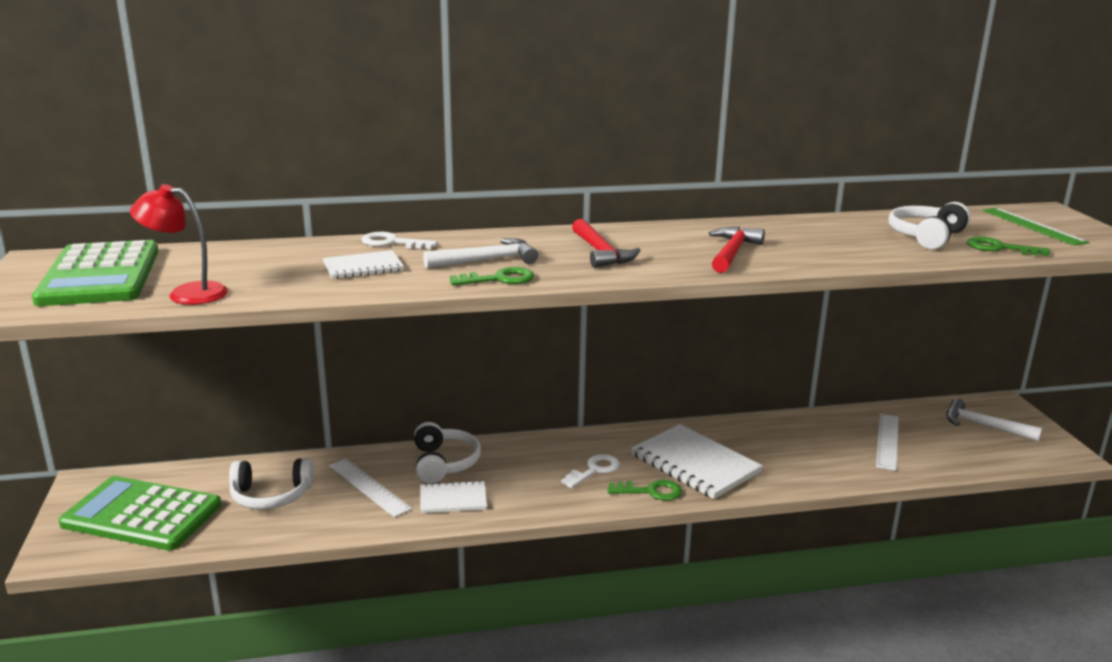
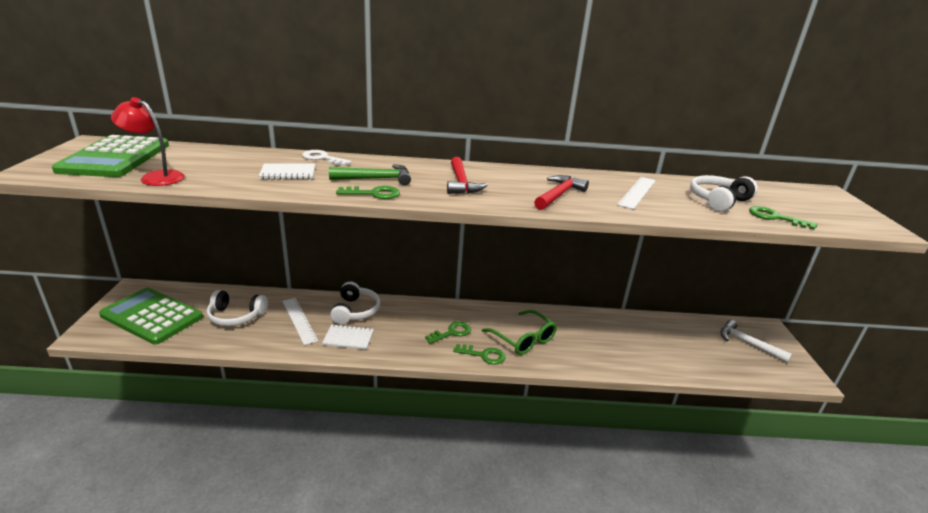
camera: 10 degrees right, 5 degrees up
white hammer [423,238,538,269] -> green hammer [329,164,411,185]
white key [561,454,620,488] -> green key [425,321,471,344]
white notebook [631,424,763,499] -> green glasses [482,310,557,355]
white ruler [876,414,898,471] -> white ruler moved to [617,177,656,209]
green ruler [983,208,1089,245] -> none

